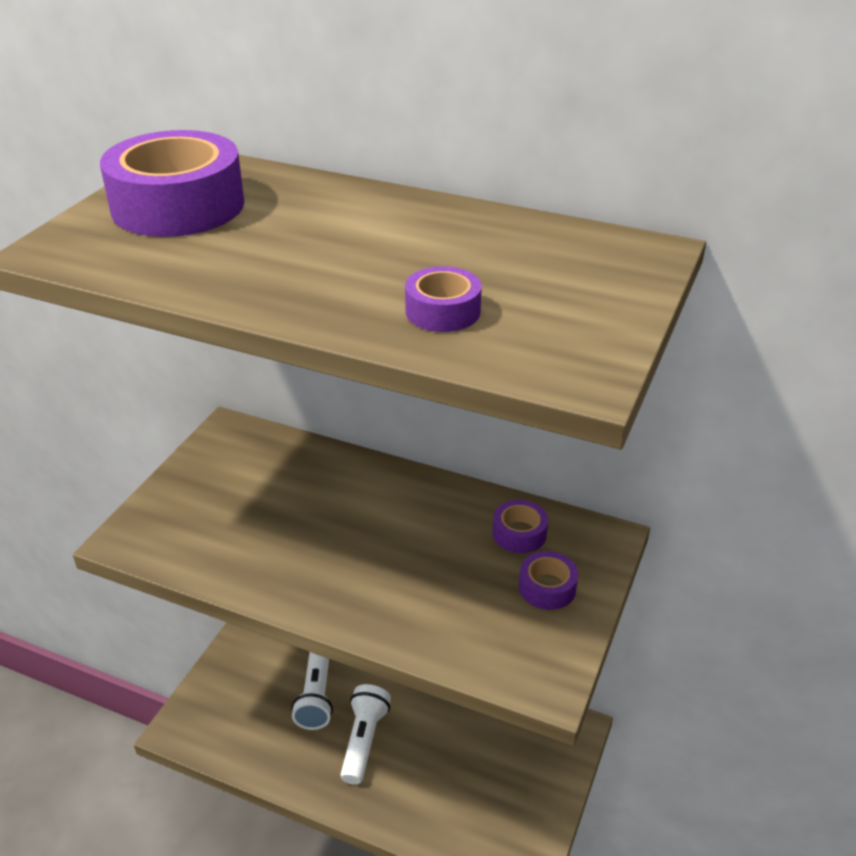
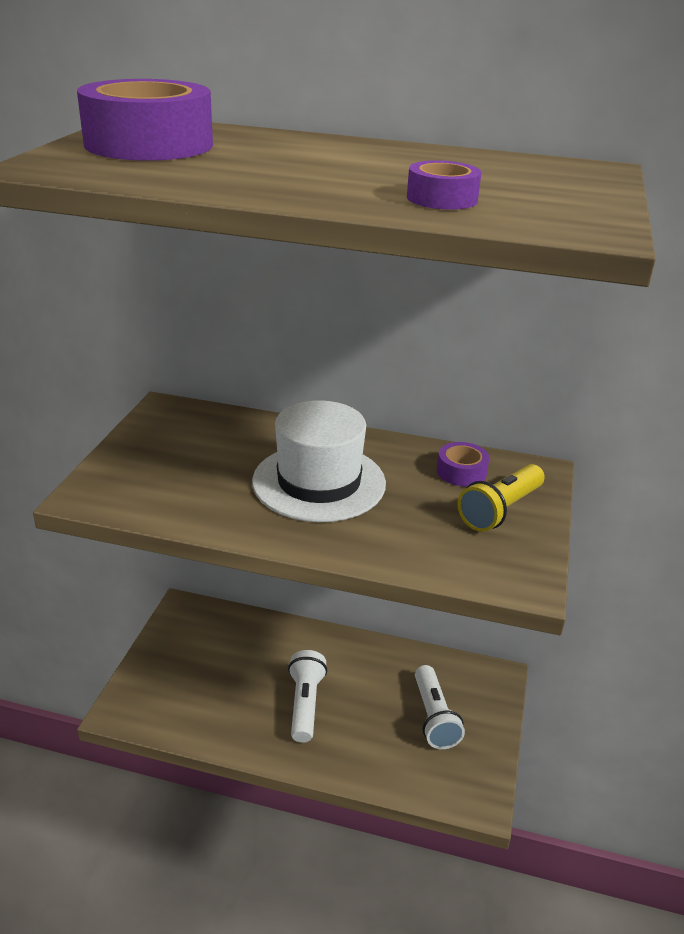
camera: 10 degrees left, 5 degrees down
white flashlight [292,652,333,730] -> white flashlight moved to [415,665,465,749]
purple tape [519,551,578,610] -> yellow flashlight [457,464,545,532]
none -> white hat [252,400,386,522]

